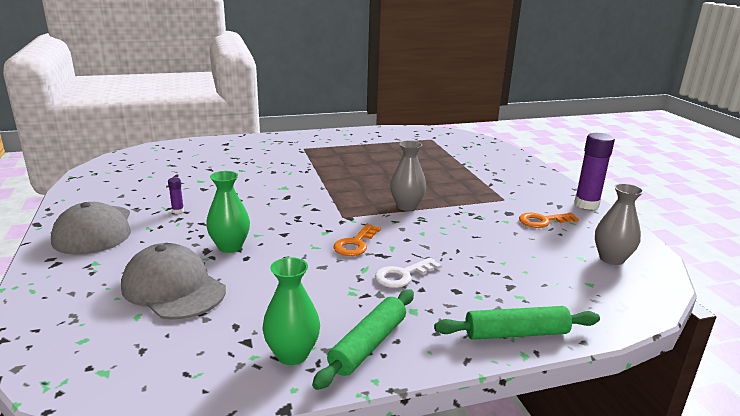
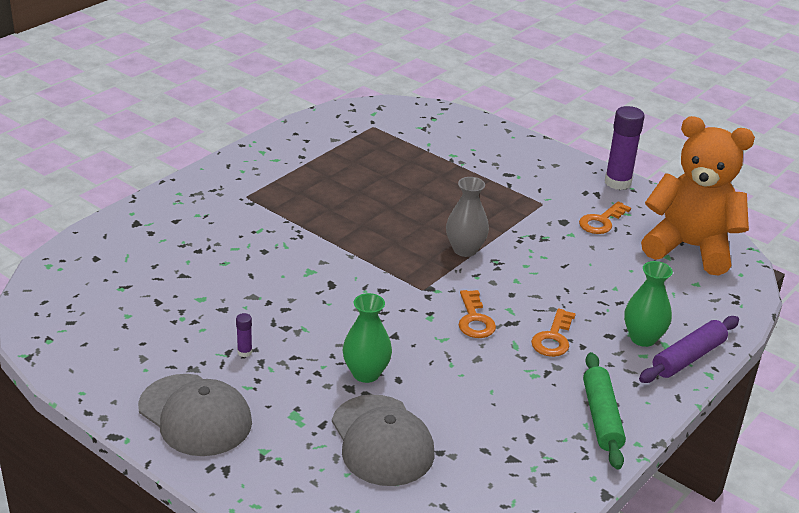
camera: 35 degrees left, 10 degrees up
grey cap [121,243,226,320] -> grey cap turned 120 degrees counterclockwise [332,394,435,486]
green vase [262,257,320,365] -> green vase moved to [624,261,673,347]
white key [375,257,442,288] -> orange key [531,309,576,357]
green rolling pin [434,306,600,340] -> purple rolling pin [639,316,739,383]
grey vase [595,183,644,265] -> orange teddy bear [641,116,755,275]

